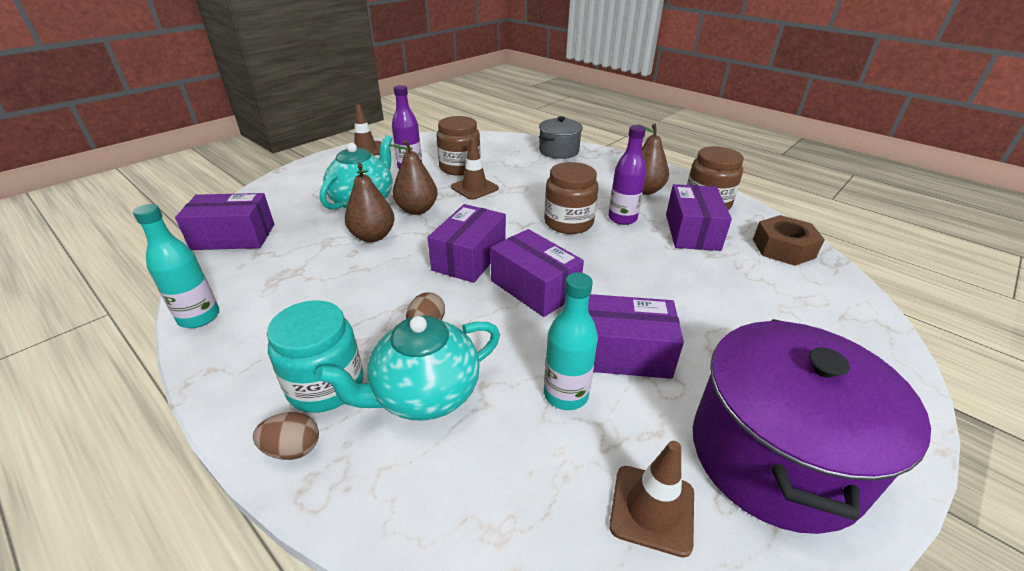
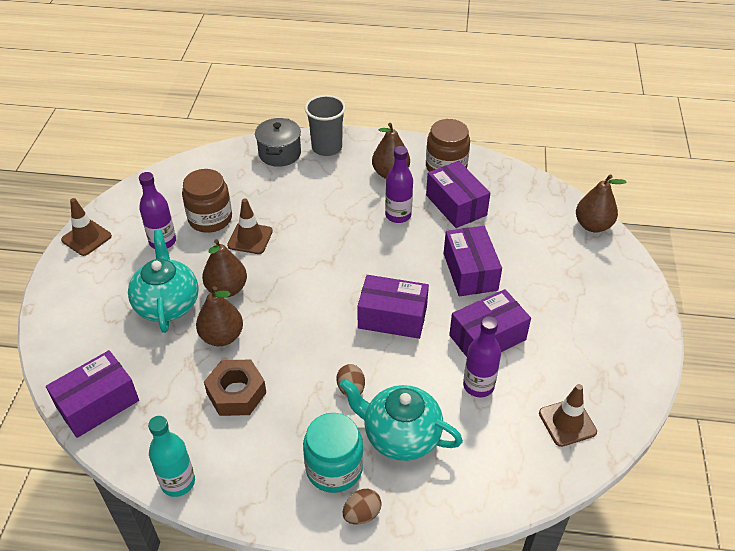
camera: 35 degrees left, 10 degrees up
turquoise teapot [316,315,500,421] -> turquoise teapot turned 90 degrees clockwise [340,378,463,461]
purple box [427,204,506,283] -> purple box moved to [444,226,502,296]
brown jar [544,162,598,234] -> none
turquoise bottle [544,272,598,410] -> purple bottle [463,316,501,397]
purple pot [693,319,931,534] -> none
brown nut [753,215,825,266] -> brown nut moved to [204,360,266,416]
none -> grey cup [305,95,346,156]
none -> brown pear [576,174,627,233]

